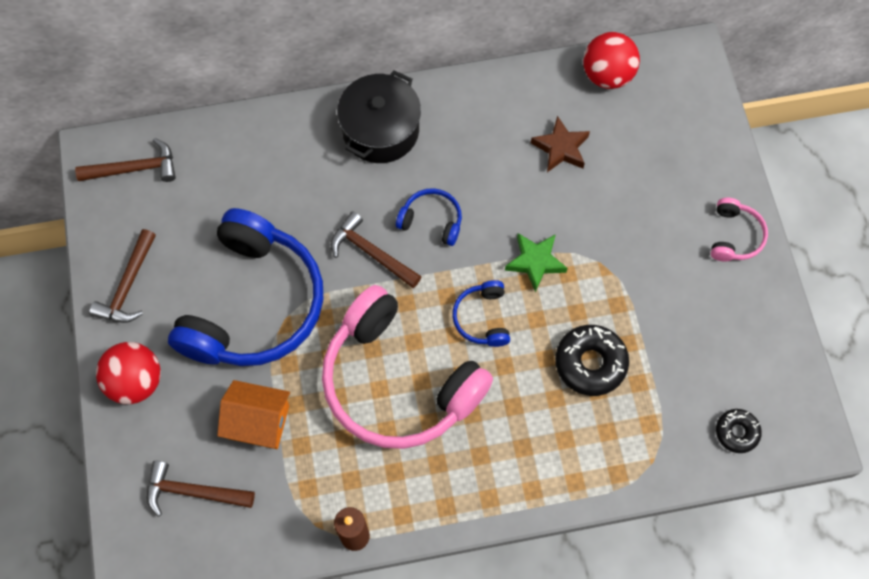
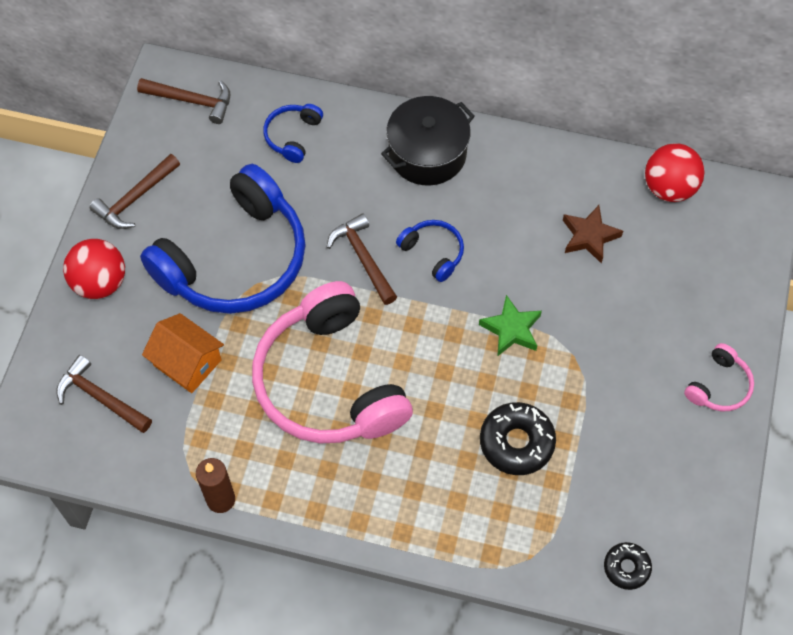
camera: 25 degrees right, 5 degrees down
blue headphones [452,280,510,347] -> blue headphones moved to [263,104,323,163]

